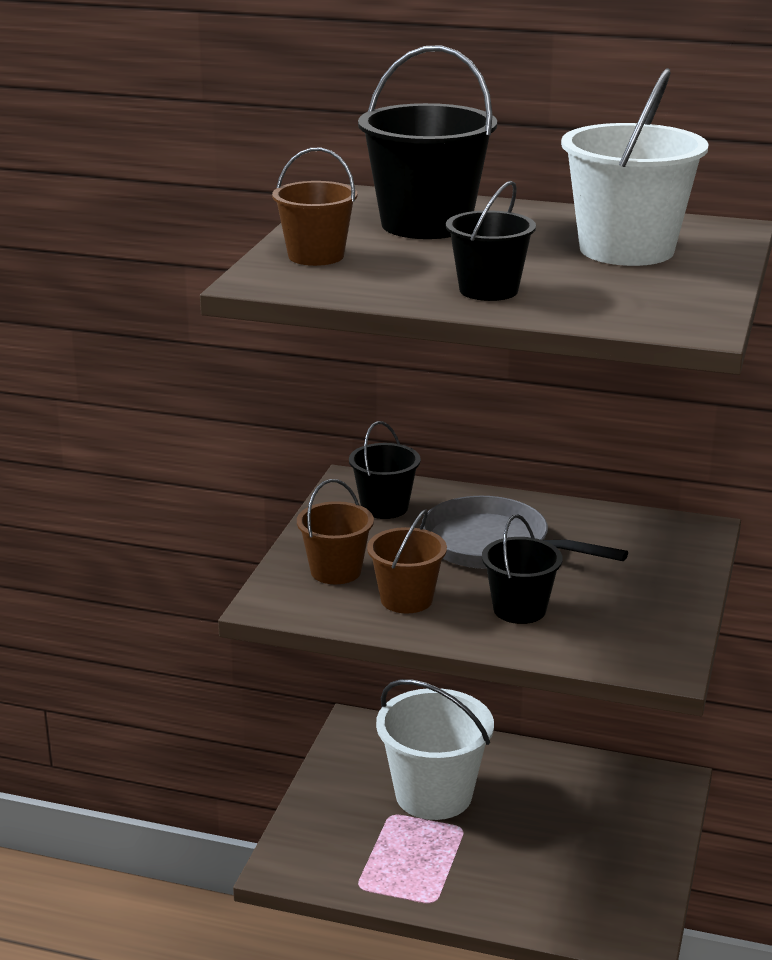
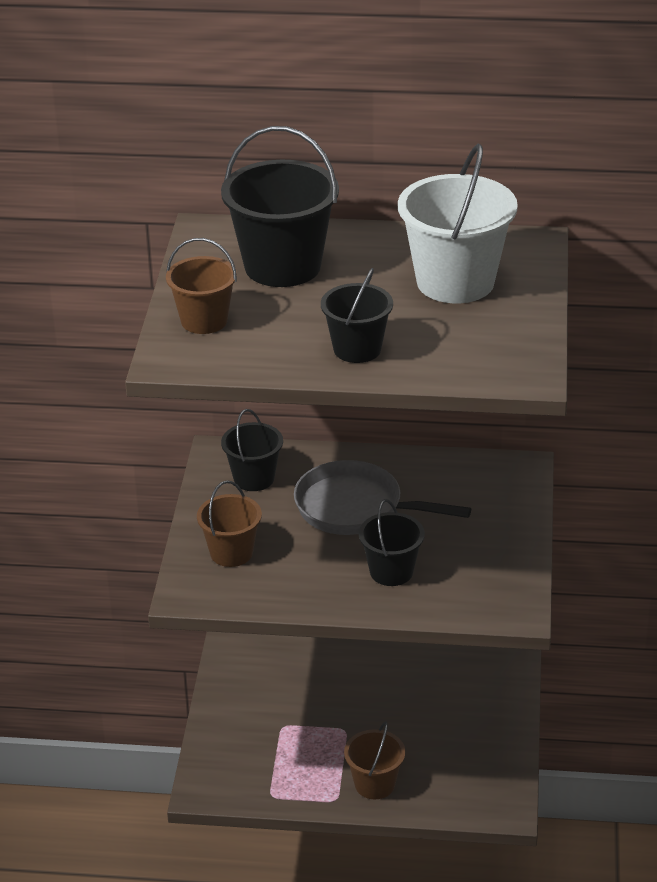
camera: 10 degrees left, 10 degrees up
brown bucket [367,509,447,613] -> brown bucket moved to [344,721,405,799]
white bucket [376,679,494,820] -> none

